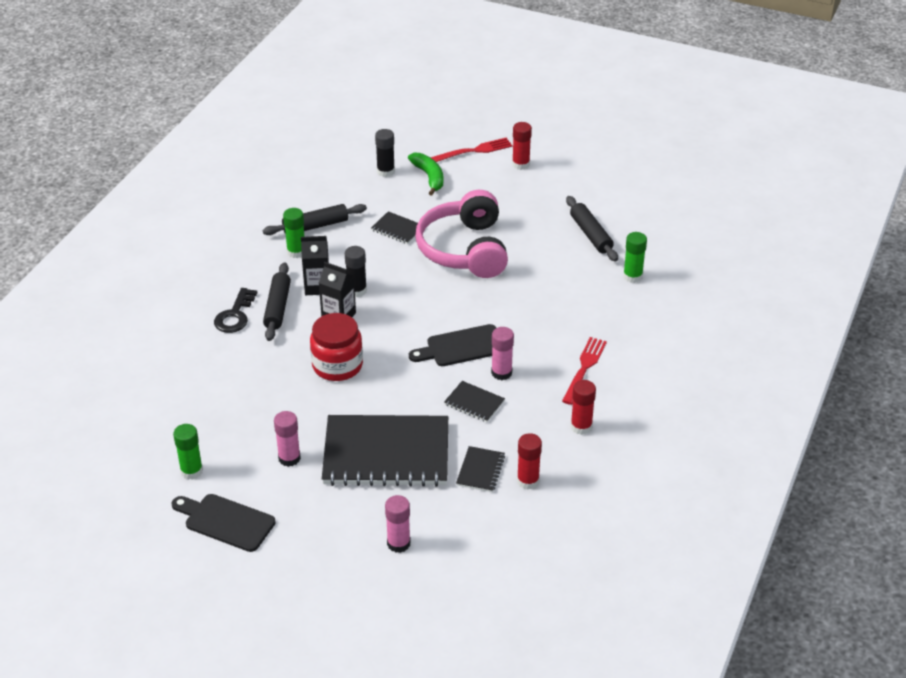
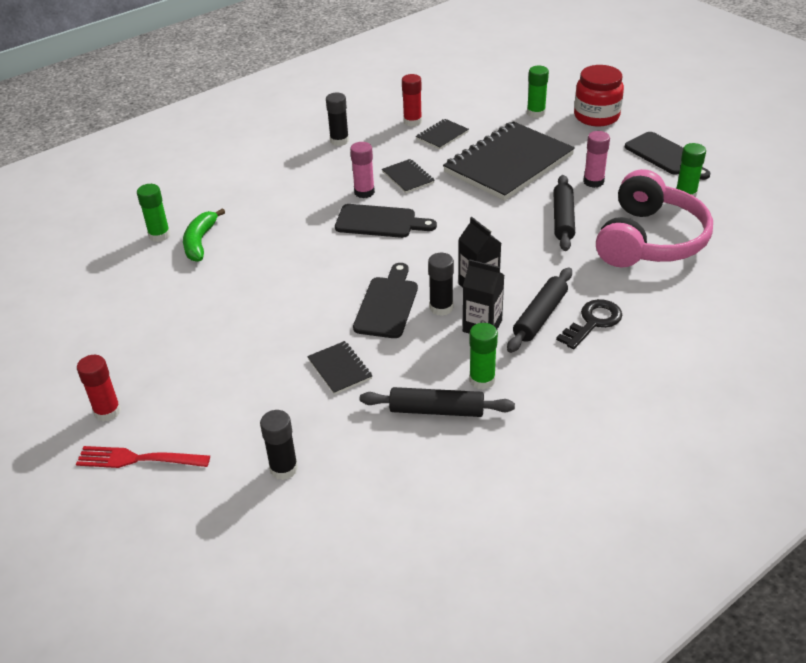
camera: 150 degrees left, 0 degrees up
red jar [310,313,363,381] -> red jar moved to [574,65,624,127]
black notebook [322,415,448,487] -> black notebook turned 75 degrees counterclockwise [443,121,575,201]
pink glue stick [385,495,411,553] -> green glue stick [527,65,549,118]
green banana [408,153,443,196] -> green banana moved to [183,208,225,262]
pink headphones [415,190,508,278] -> pink headphones moved to [596,169,713,267]
red fork [562,337,607,405] -> none
black rolling pin [566,196,618,262] -> black rolling pin moved to [554,175,575,251]
red glue stick [570,380,596,435] -> black glue stick [326,93,349,146]
none -> black cutting board [353,263,418,338]

